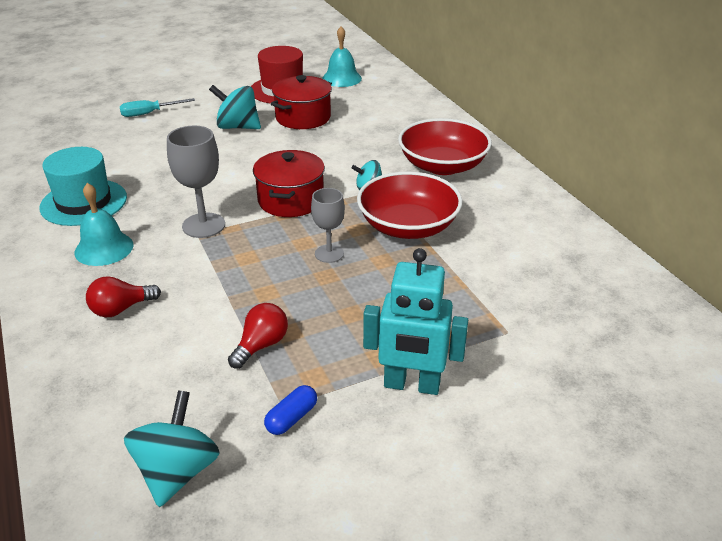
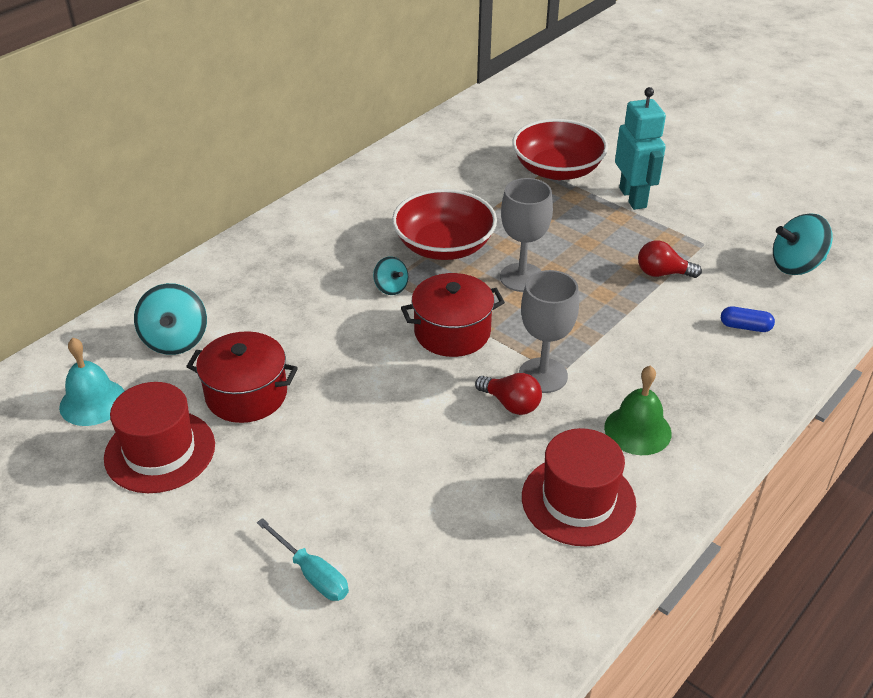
camera: 115 degrees left, 5 degrees up
turquoise hat [39,147,127,226] -> red hat [522,428,636,546]
turquoise bell [75,183,134,266] -> green bell [604,365,672,455]
red light bulb [86,276,161,317] -> red light bulb moved to [475,373,542,415]
turquoise spinning top [209,85,261,129] -> turquoise spinning top moved to [134,283,207,355]
blue capsule [264,385,317,435] -> blue capsule moved to [721,306,775,332]
grey goblet [311,188,345,263] -> grey goblet [500,178,553,292], size x1.54
red bowl [398,118,492,175] -> red bowl moved to [512,119,608,180]

